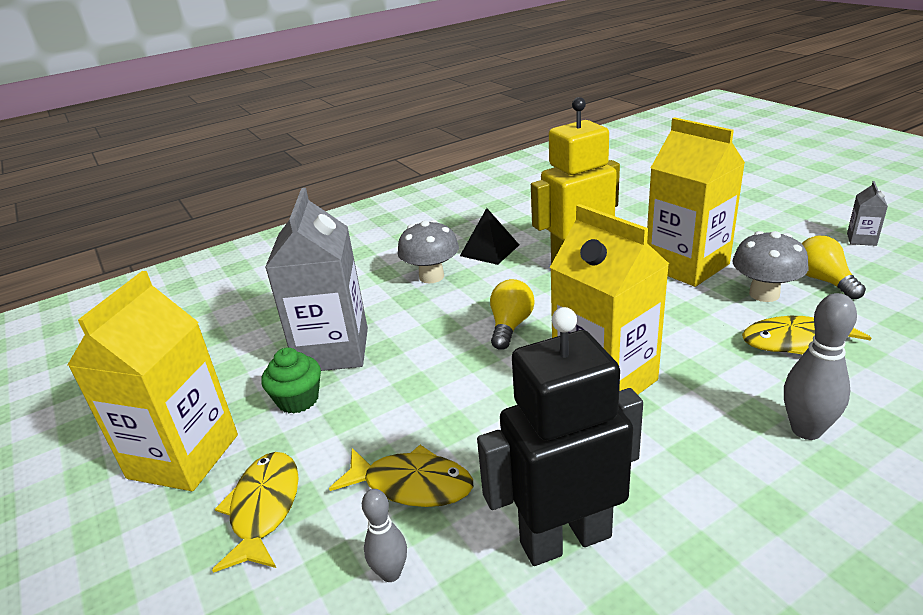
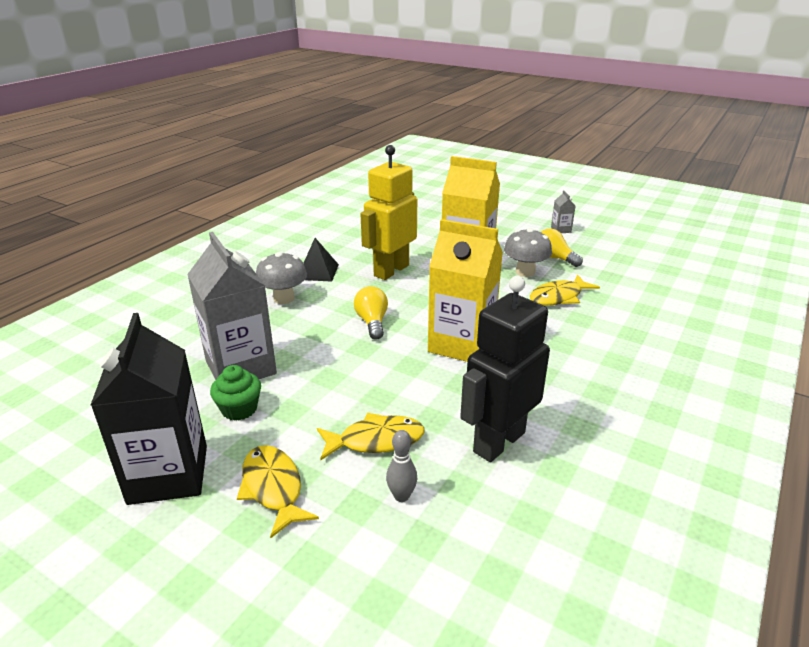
camera: 30 degrees left, 0 degrees up
yellow carton [68,271,238,491] -> black carton [90,313,207,505]
grey bowling pin [784,293,857,440] -> none

